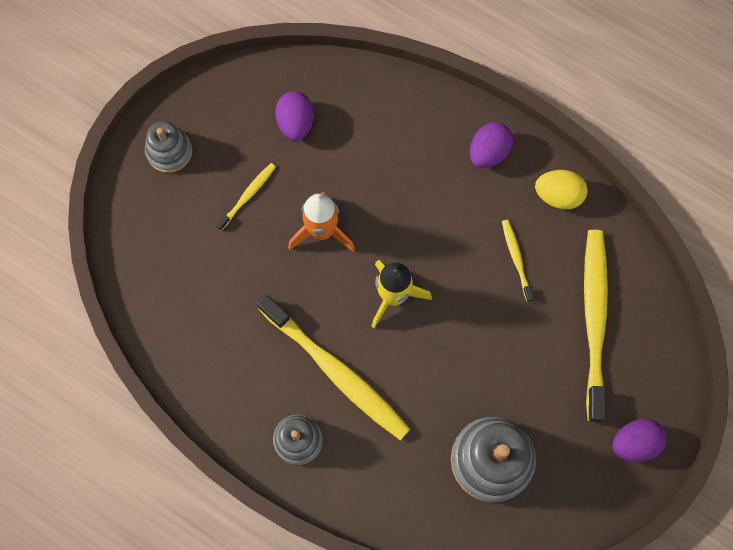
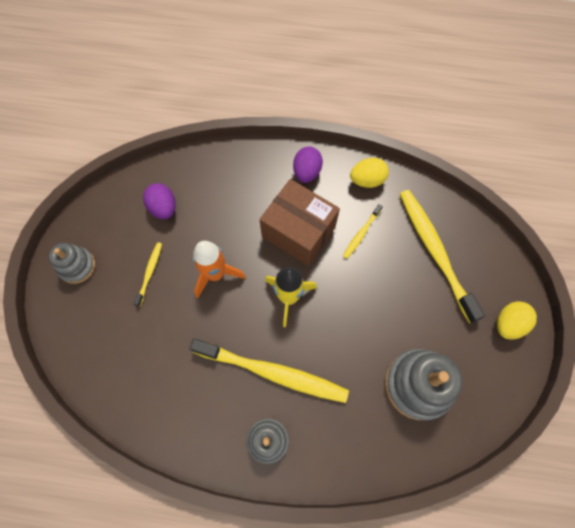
camera: 25 degrees left, 5 degrees down
yellow toothbrush [502,220,534,302] -> yellow toothbrush turned 105 degrees counterclockwise [343,204,383,259]
purple egg [612,419,667,462] -> yellow egg [497,301,537,339]
none -> brown box [259,179,340,266]

